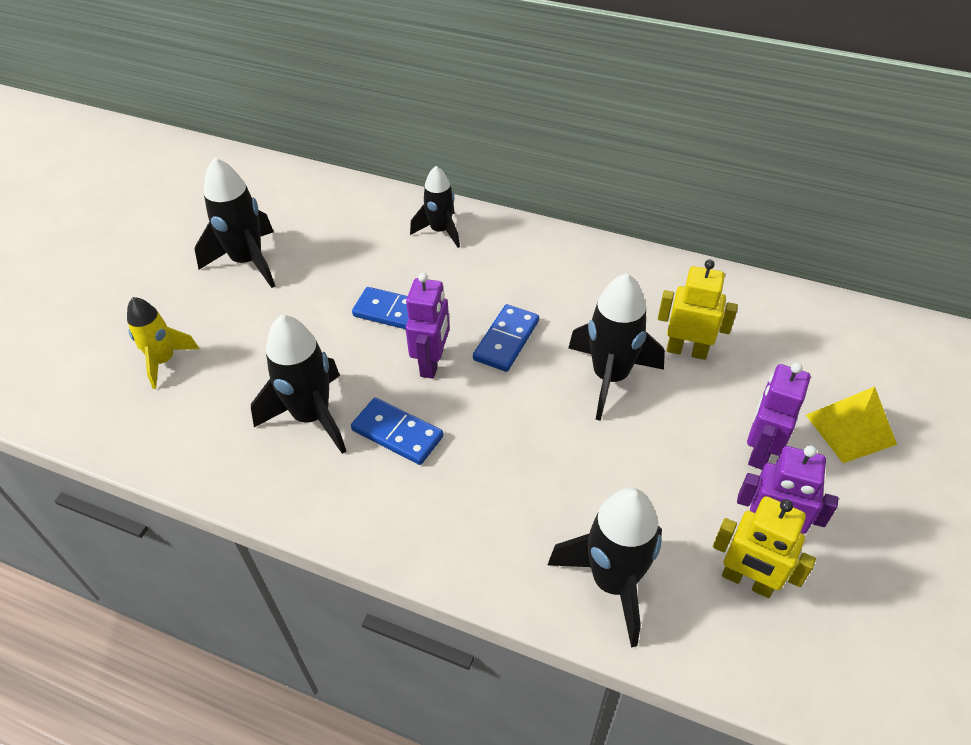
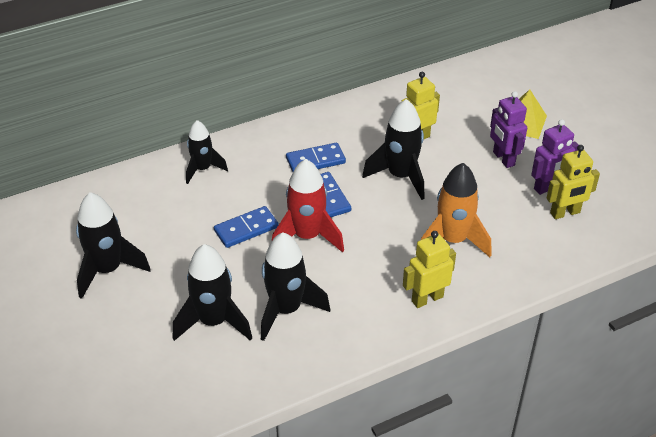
camera: 50 degrees left, 5 degrees down
yellow rocket [127,297,199,389] -> none
blue domino [351,398,443,465] -> blue domino moved to [286,143,346,172]
purple robot [405,273,450,379] -> red rocket [272,159,344,252]
black rocket [548,488,662,647] -> black rocket moved to [173,244,252,341]
none -> yellow robot [403,231,456,308]
none -> orange rocket [421,163,491,257]

